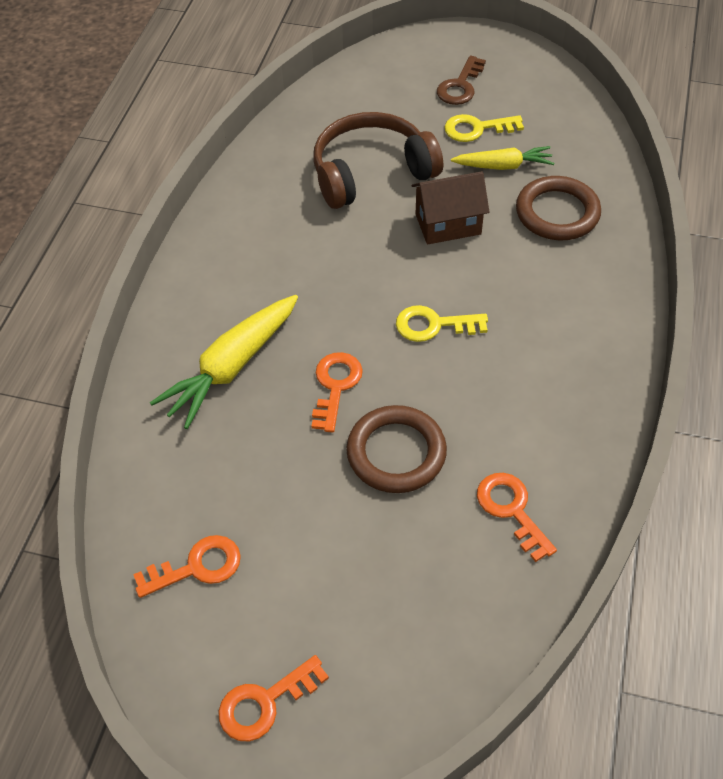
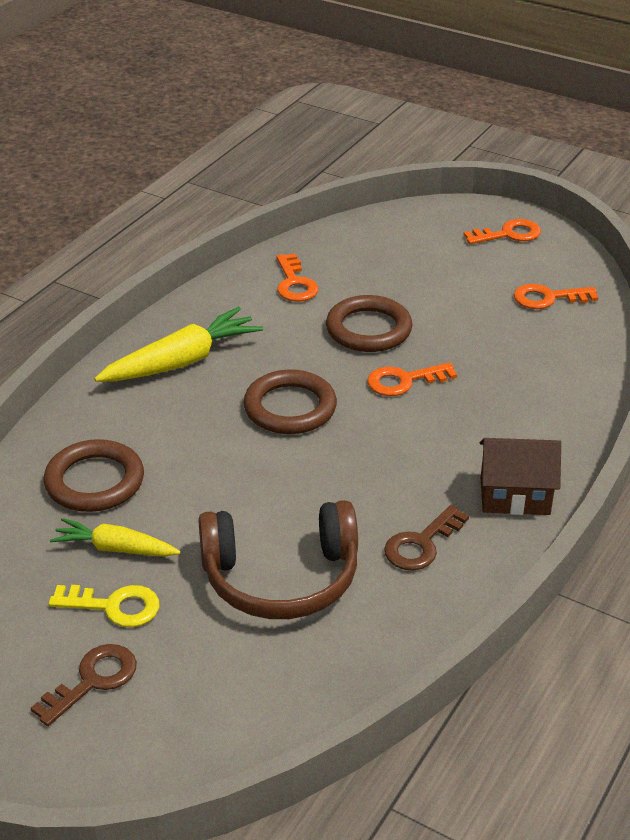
camera: 165 degrees left, 15 degrees down
yellow carrot [150,295,298,429] -> yellow carrot moved to [94,307,264,382]
orange key [312,352,363,433] -> orange key turned 45 degrees clockwise [367,362,457,396]
yellow key [396,305,488,342] -> brown ring [244,369,337,434]
brown house [412,171,489,245] -> brown house moved to [480,438,561,515]
none -> brown key [384,505,469,571]

